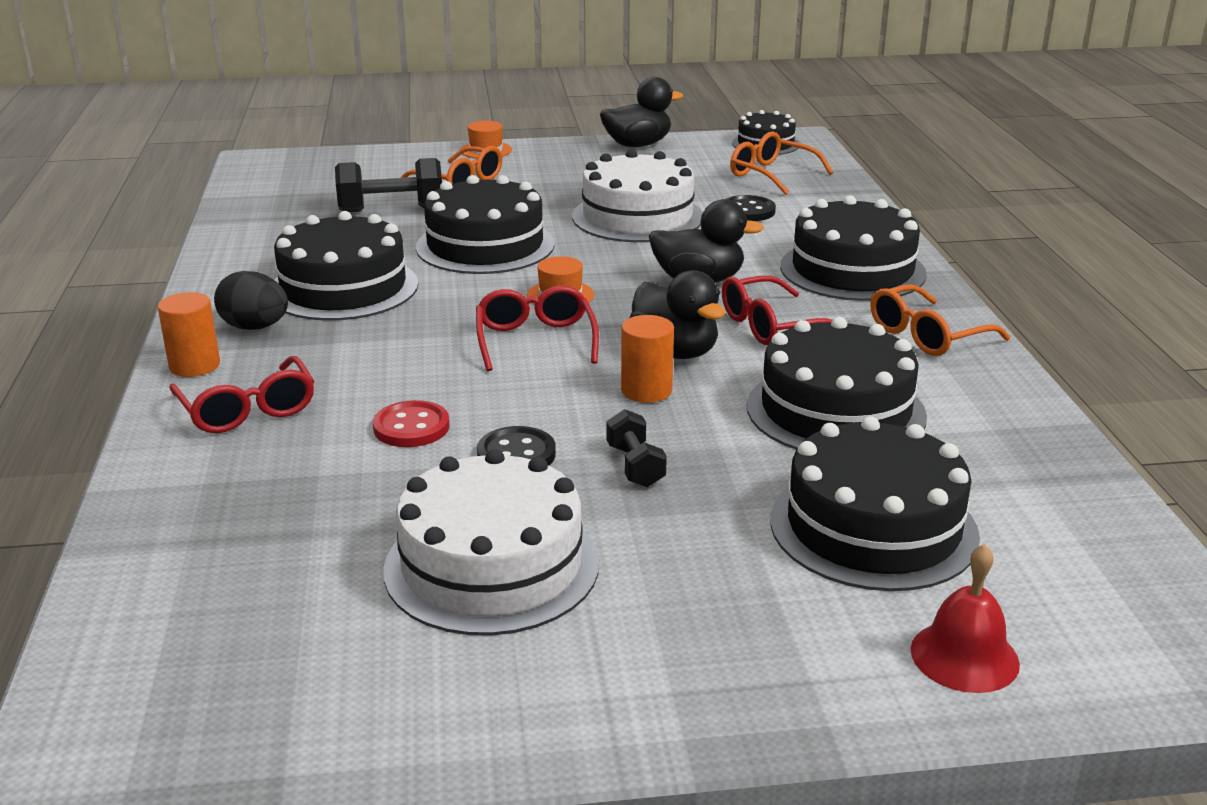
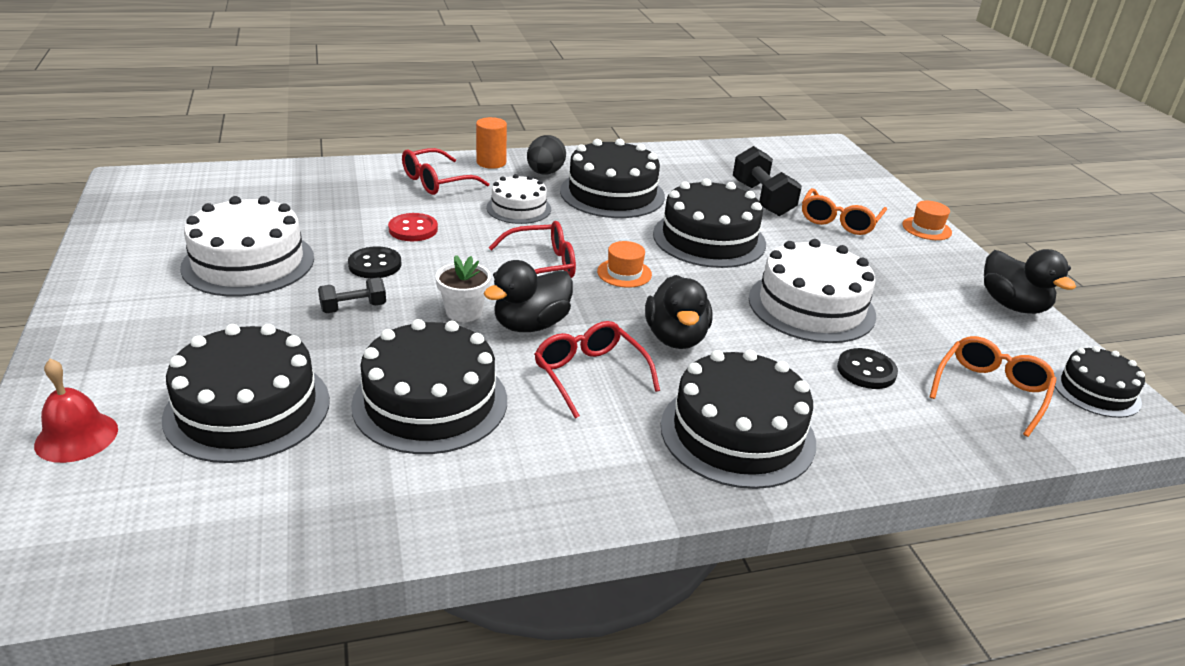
camera: 80 degrees right, 5 degrees up
orange cylinder [621,315,674,403] -> white flower pot [436,255,491,322]
orange glasses [870,284,1010,356] -> none
none -> white cake [486,174,551,224]

